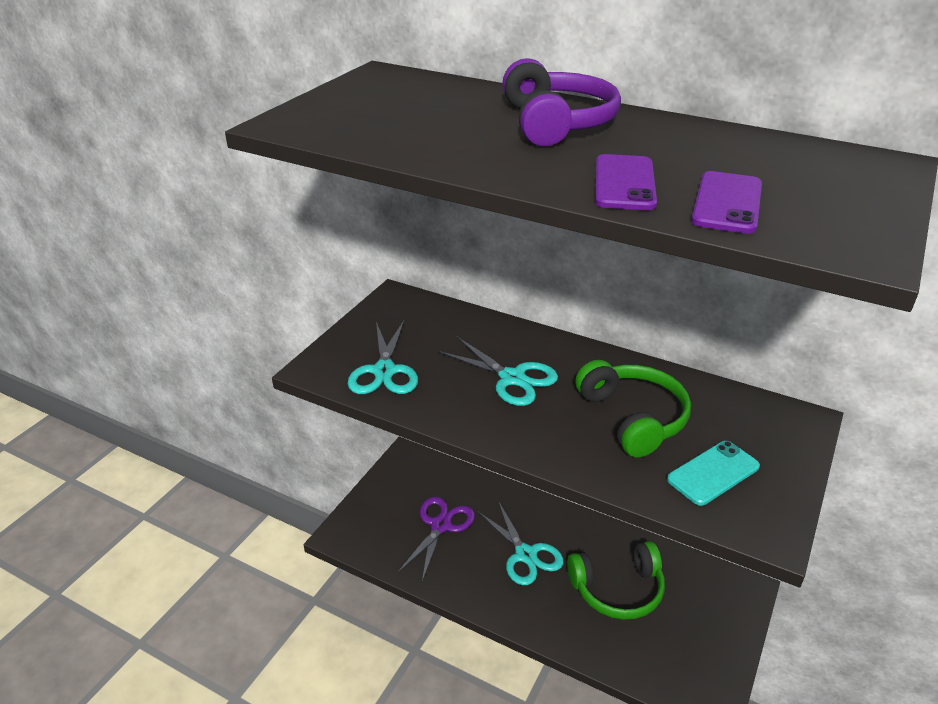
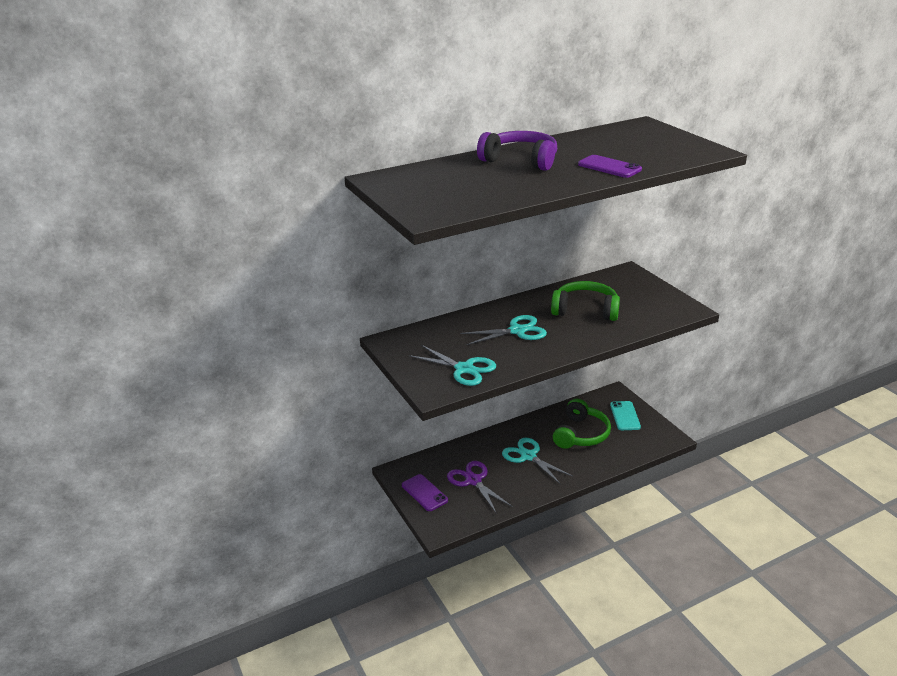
camera: 55 degrees left, 5 degrees down
turquoise scissors [477,501,564,585] -> turquoise scissors turned 135 degrees counterclockwise [502,438,573,484]
turquoise phone [667,441,760,506] -> turquoise phone moved to [610,401,641,430]
purple phone [691,171,762,234] -> purple phone moved to [402,474,448,511]

